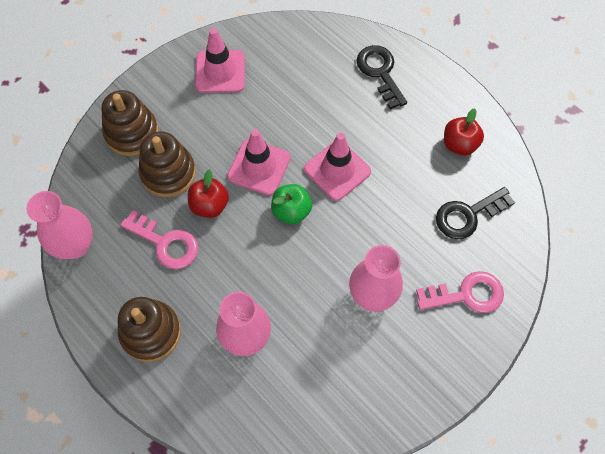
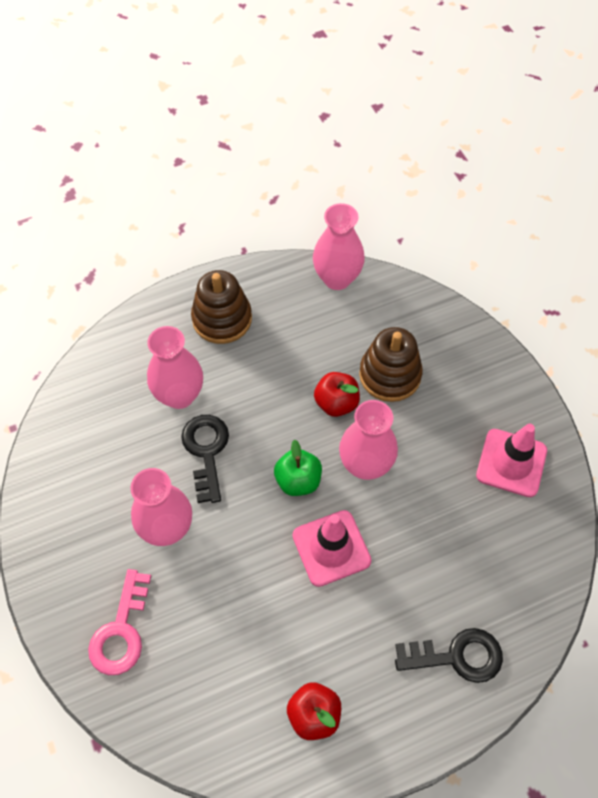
camera: 110 degrees right, 5 degrees down
brown stacking toy [101,90,158,156] -> none
pink key [120,210,198,269] -> none
pink traffic cone [227,129,290,196] -> pink vase [339,400,398,480]
black key [436,187,515,239] -> black key moved to [181,415,229,503]

